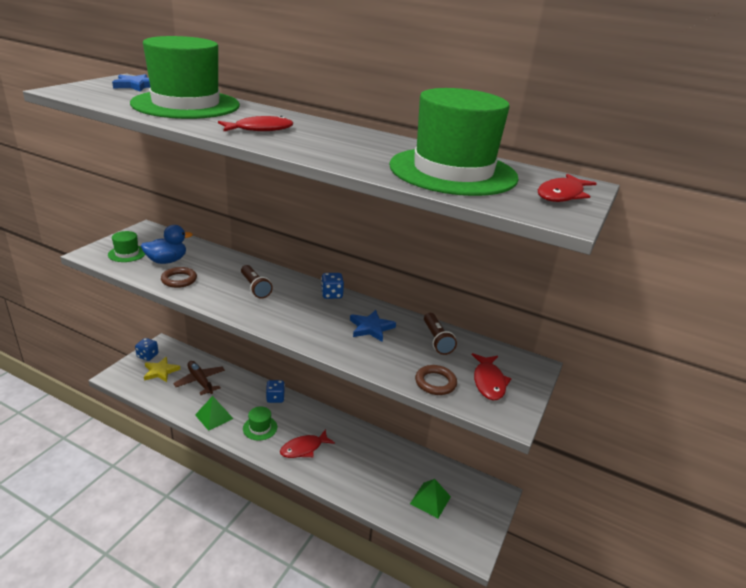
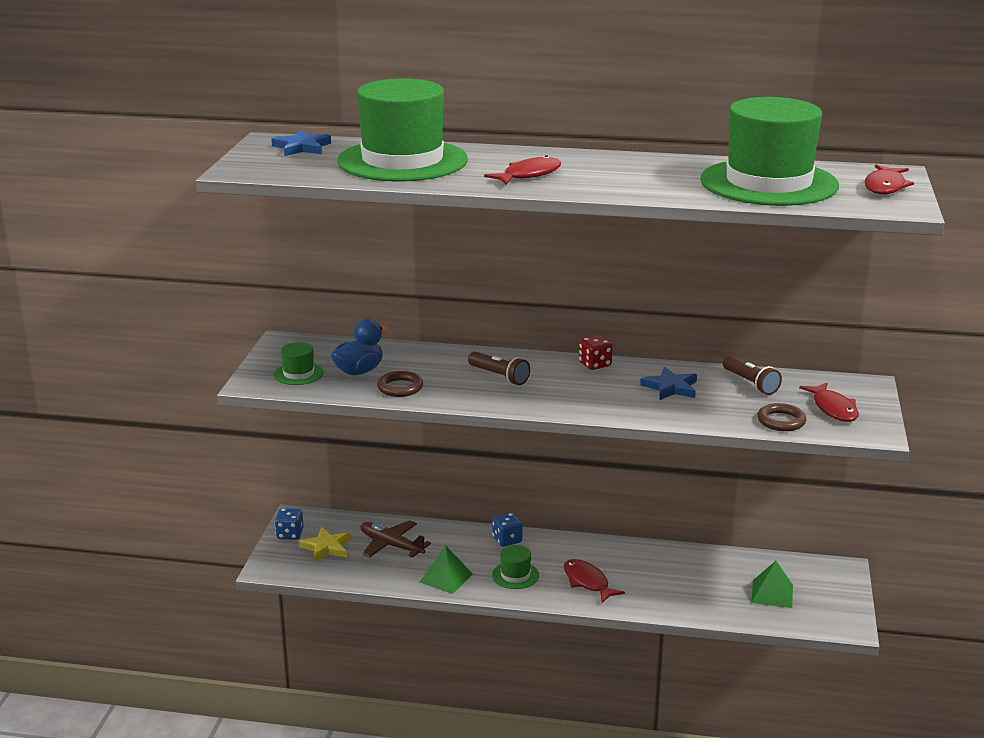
camera: 15 degrees left, 5 degrees down
red fish [280,429,335,458] -> red fish turned 105 degrees clockwise [564,559,625,603]
blue dice [321,273,344,299] -> red dice [579,335,613,370]

